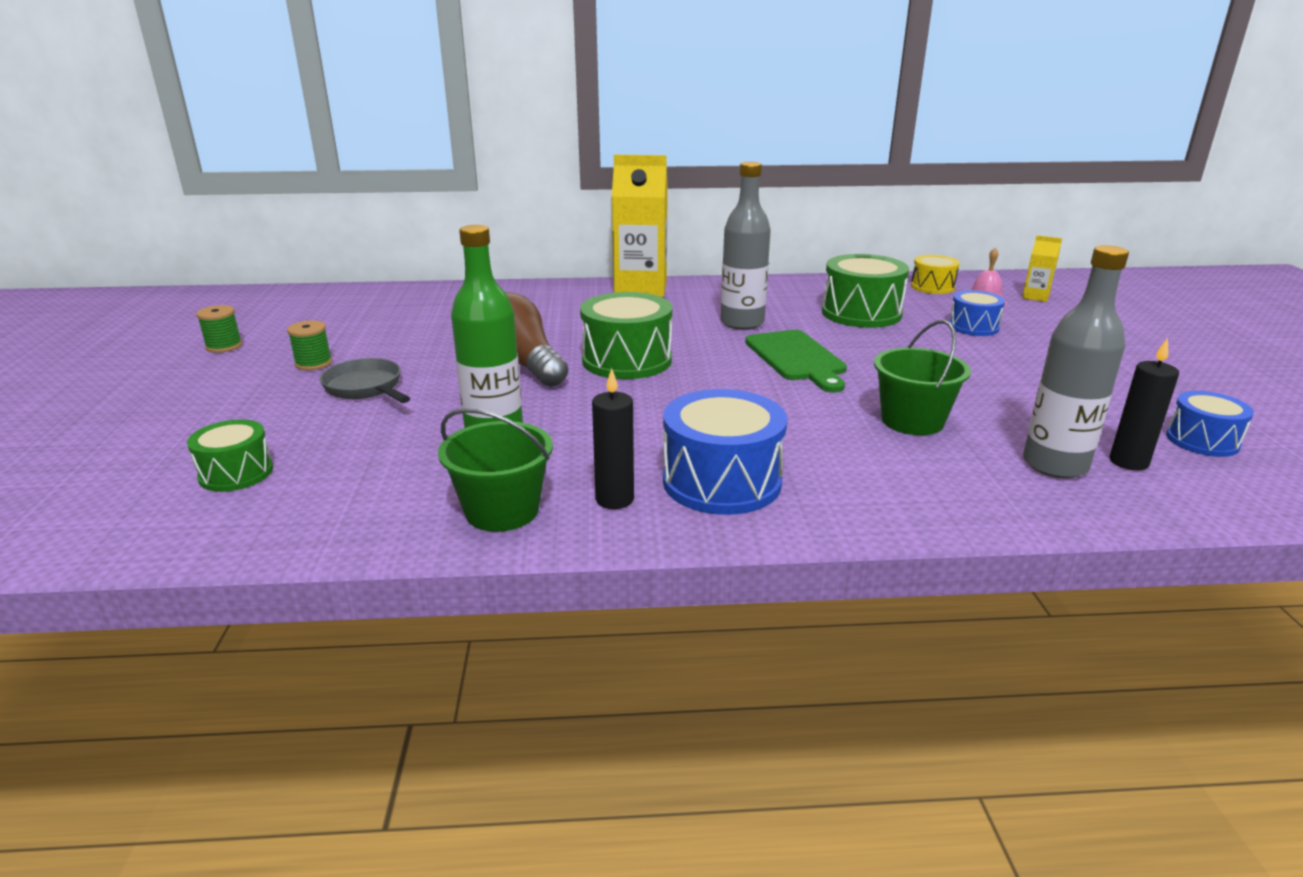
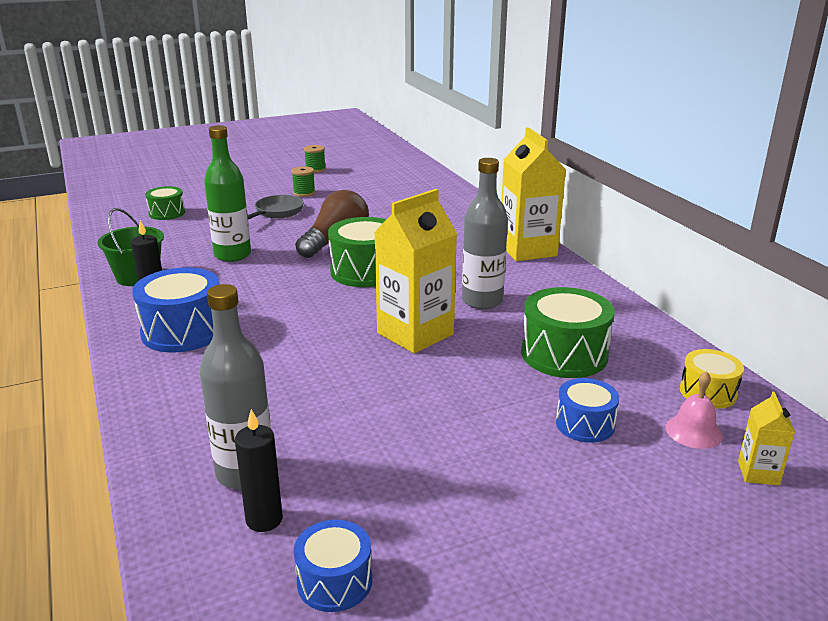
camera: 70 degrees right, 0 degrees up
green cutting board [745,330,847,393] -> yellow carton [374,189,457,353]
green bucket [874,320,971,435] -> none

